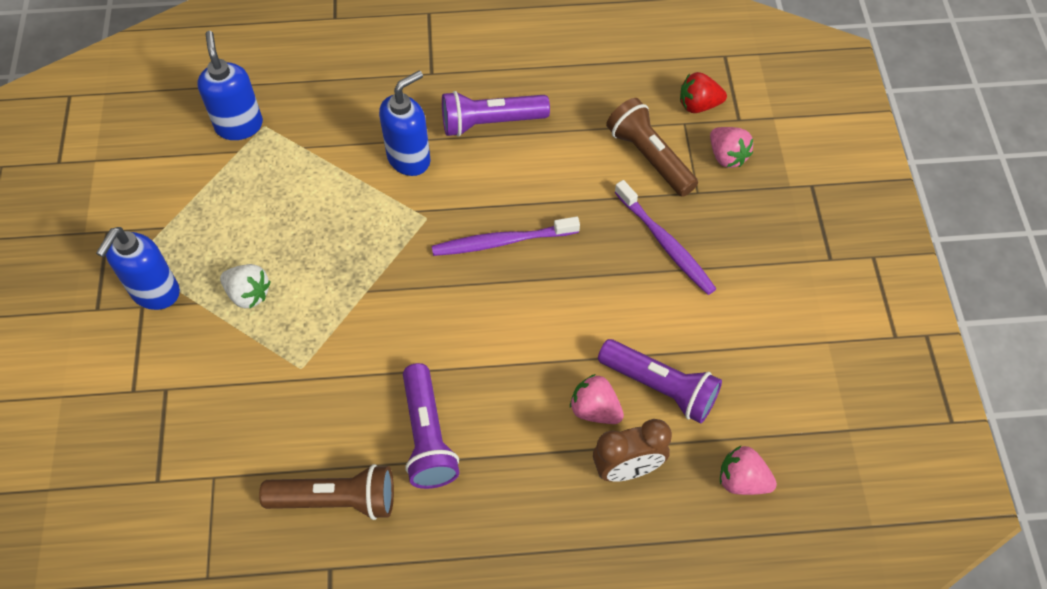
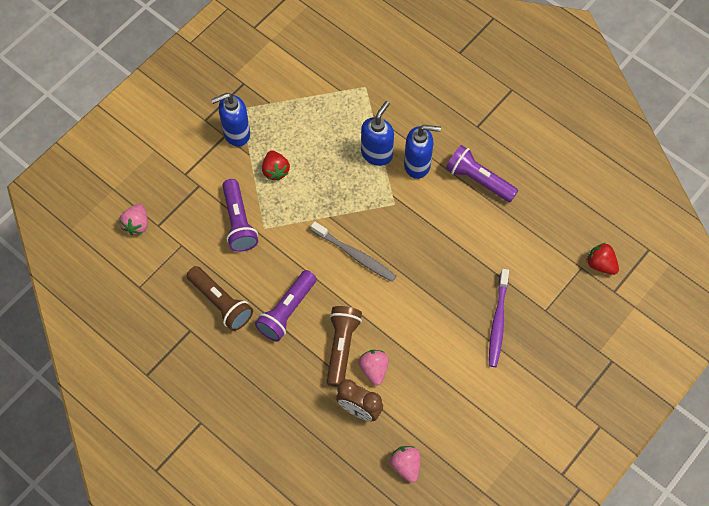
camera: 45 degrees right, 5 degrees up
blue soap dispenser [197,31,263,140] -> blue soap dispenser moved to [361,101,394,166]
white strawberry [220,264,271,308] -> red strawberry [262,150,290,181]
purple toothbrush [432,217,580,256] -> none
purple flashlight [598,339,722,423] -> purple flashlight moved to [222,179,258,252]
brown flashlight [606,98,698,197] -> brown flashlight moved to [326,306,362,387]
pink strawberry [710,127,753,168] -> pink strawberry moved to [119,204,148,235]
none -> grey toothbrush [311,221,396,282]

